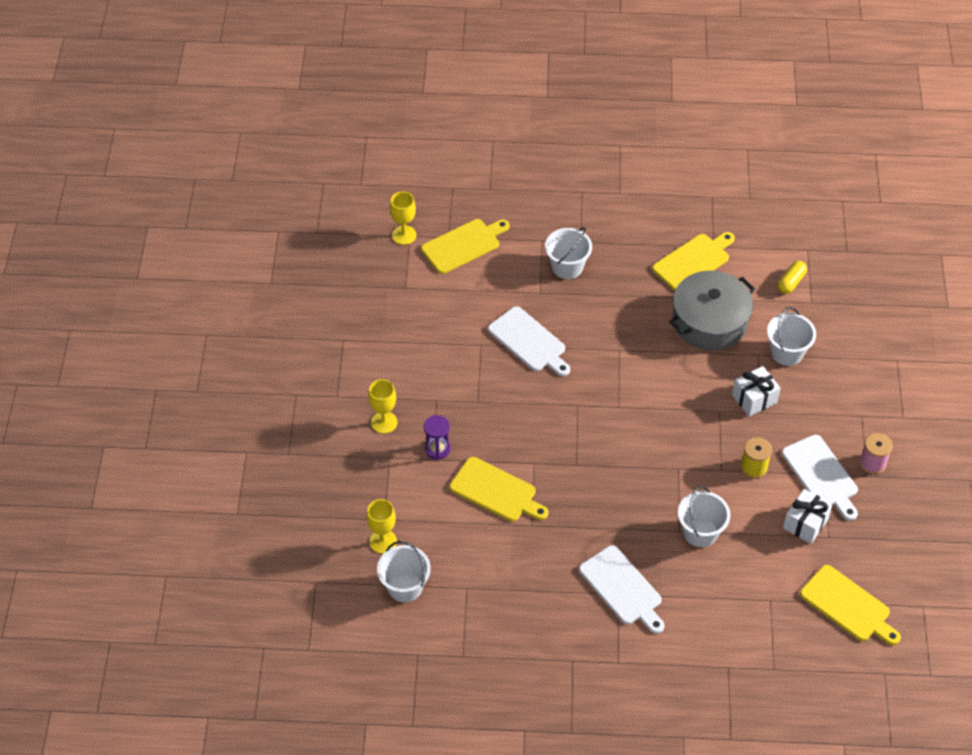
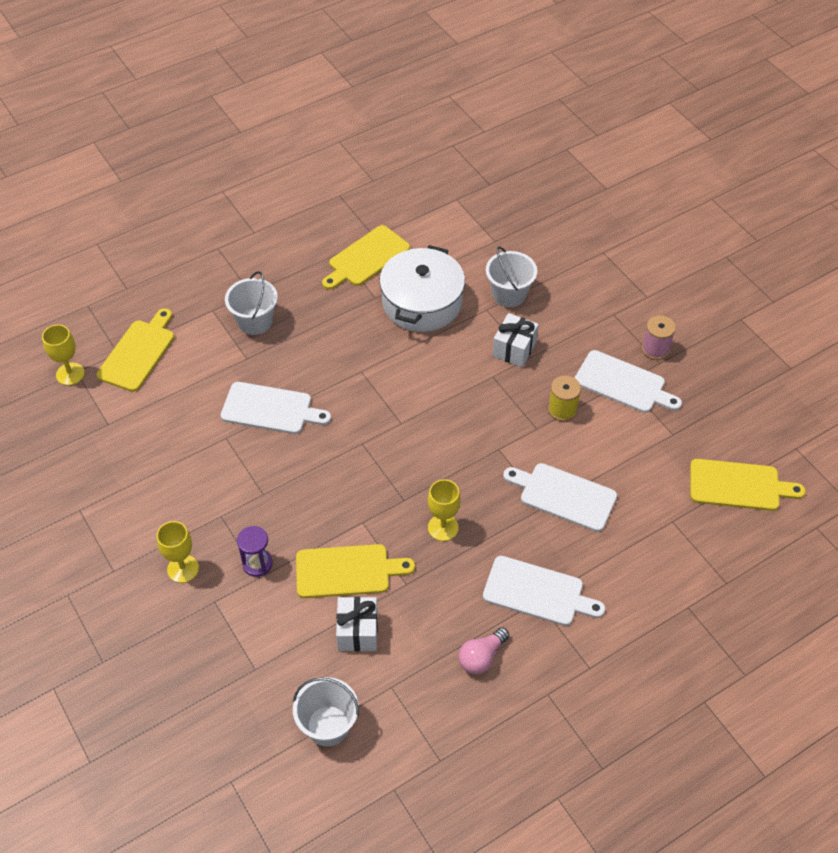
camera: 35 degrees left, 0 degrees up
yellow goblet [366,499,397,554] -> yellow goblet moved to [428,479,461,541]
yellow cutting board [652,232,735,291] -> yellow cutting board turned 150 degrees counterclockwise [322,225,410,290]
grey pot [669,271,755,350] -> white pot [379,245,465,332]
white bucket [678,486,731,547] -> white cutting board [503,463,617,532]
yellow capsule [778,261,807,294] -> none
white gift [783,489,833,544] -> white gift moved to [336,596,378,651]
none -> pink light bulb [458,627,509,674]

